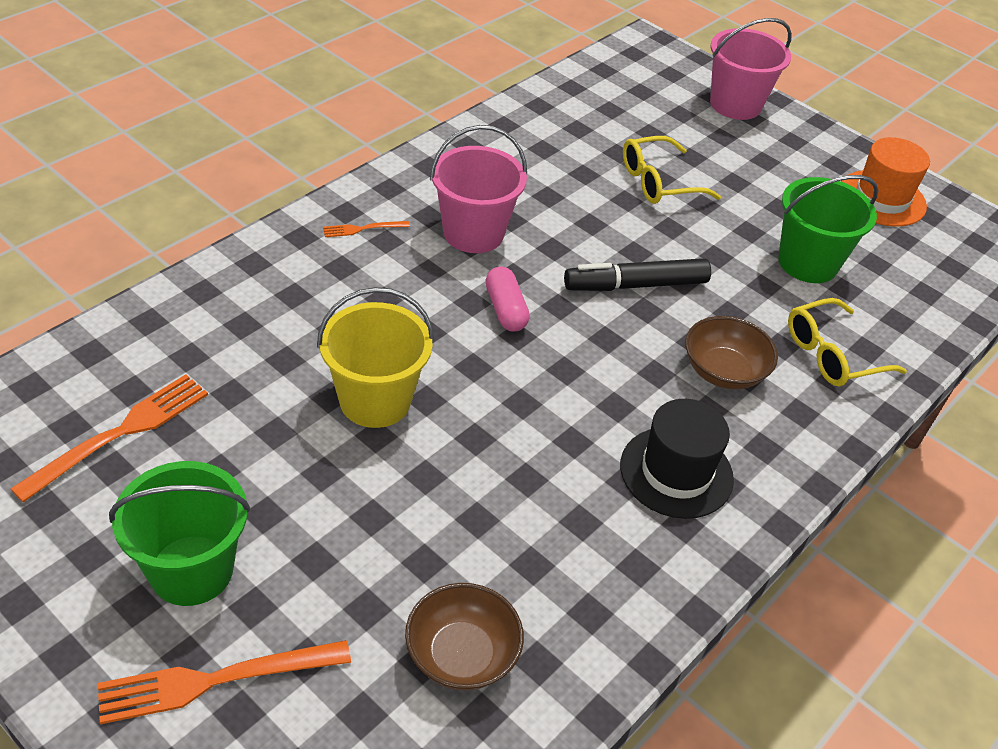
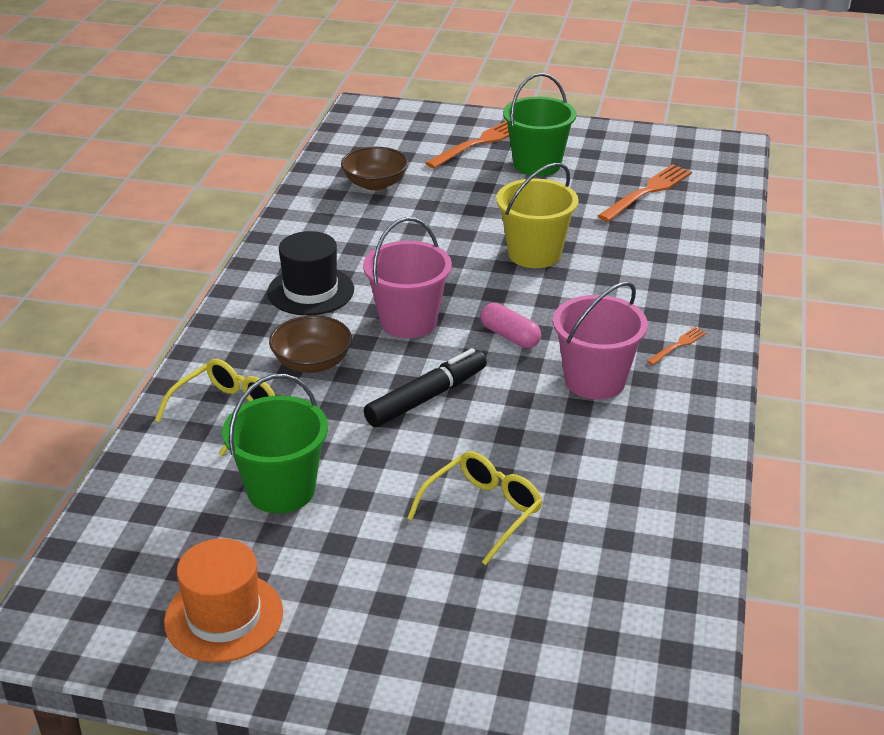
camera: 155 degrees right, 10 degrees down
orange fork [10,374,208,502] -> orange fork turned 150 degrees counterclockwise [598,164,692,222]
pink bucket [710,18,792,120] -> pink bucket moved to [363,217,452,338]

